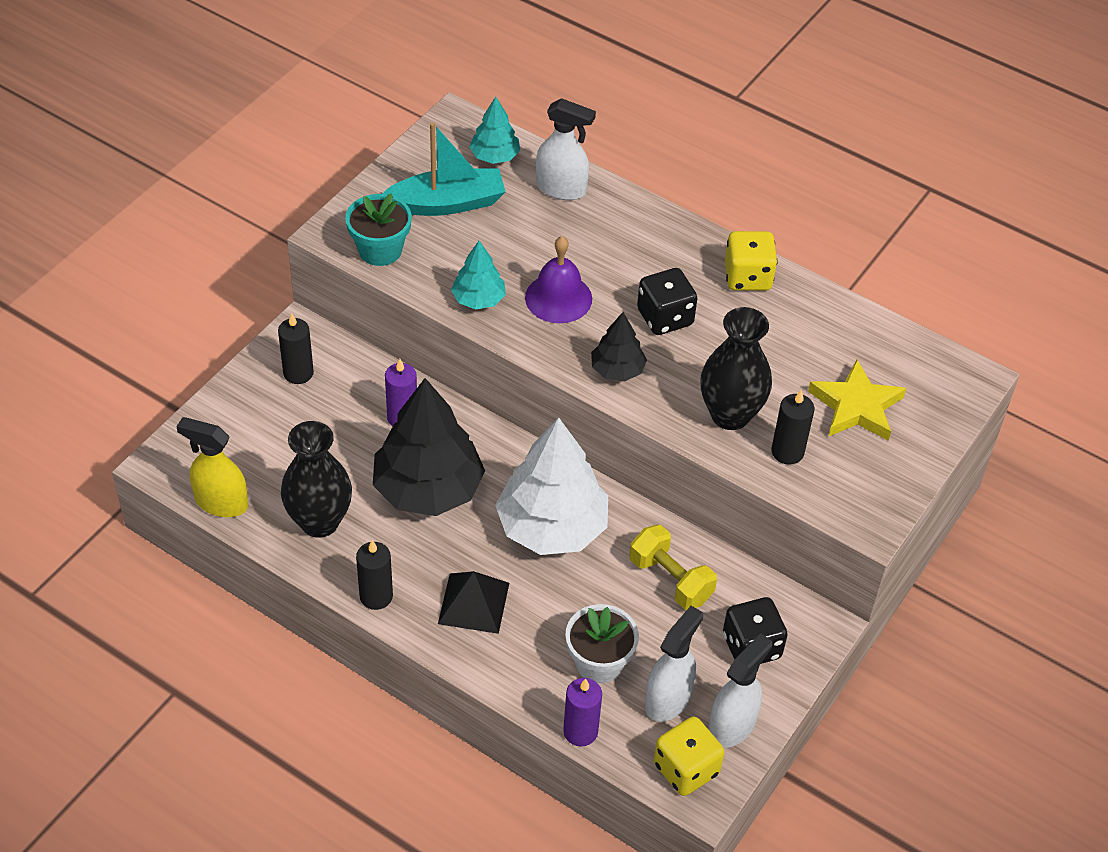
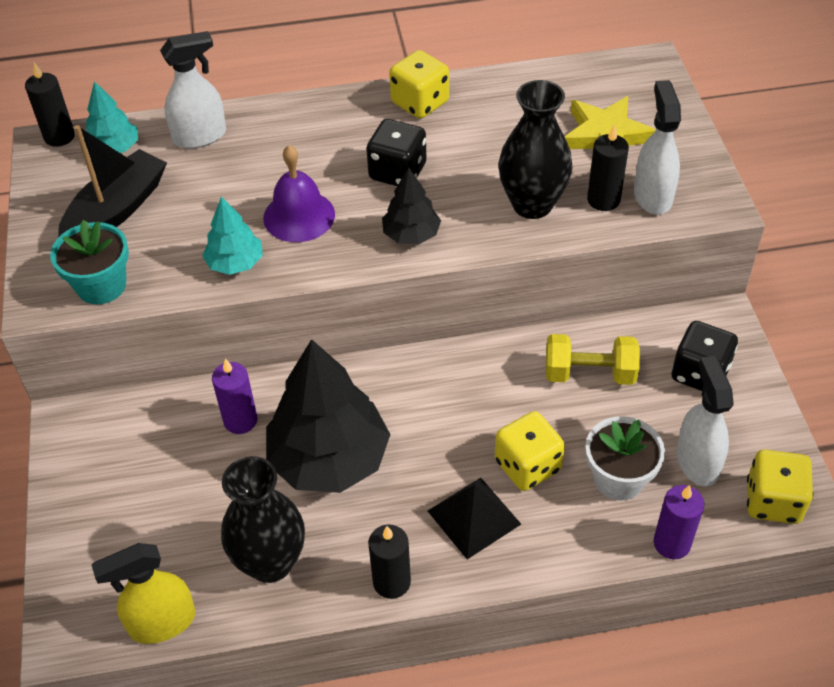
camera: 40 degrees left, 0 degrees up
black candle [278,313,314,384] -> black candle moved to [25,63,75,147]
turquoise boat [382,122,506,216] -> black boat [58,125,167,237]
white tree [495,417,608,555] -> none
white spray bottle [708,633,772,748] -> white spray bottle moved to [634,80,681,215]
none -> yellow dice [495,411,565,491]

